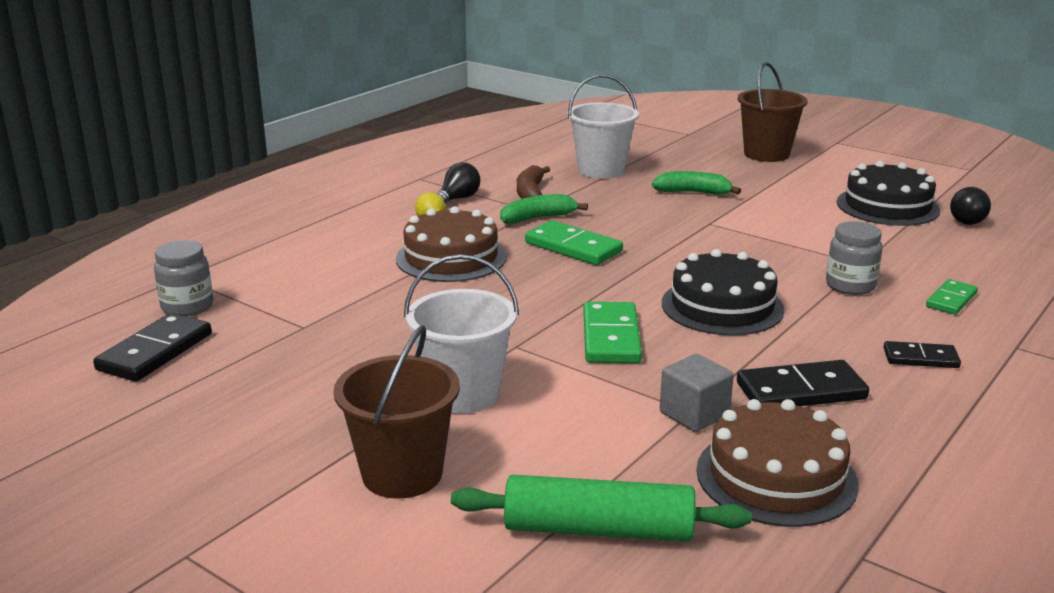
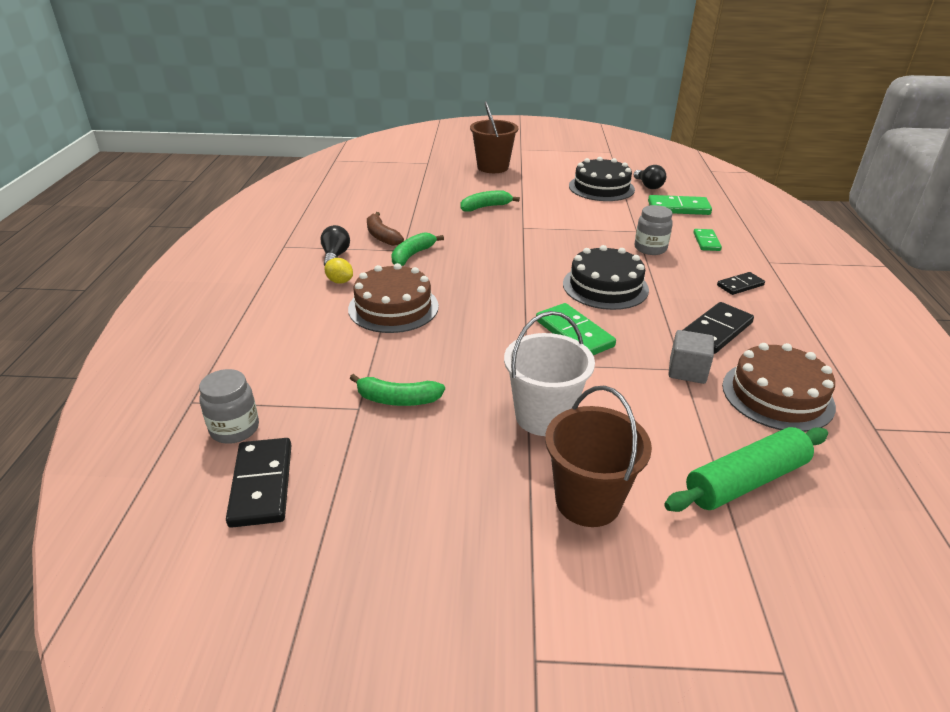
camera: 35 degrees left, 10 degrees up
green domino [525,220,623,265] -> green domino moved to [648,195,712,215]
white bucket [567,74,639,179] -> none
none -> green banana [350,374,445,406]

